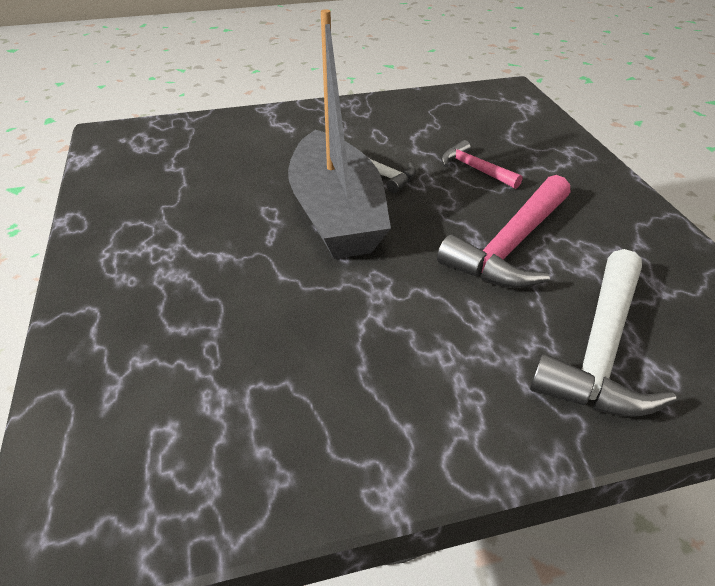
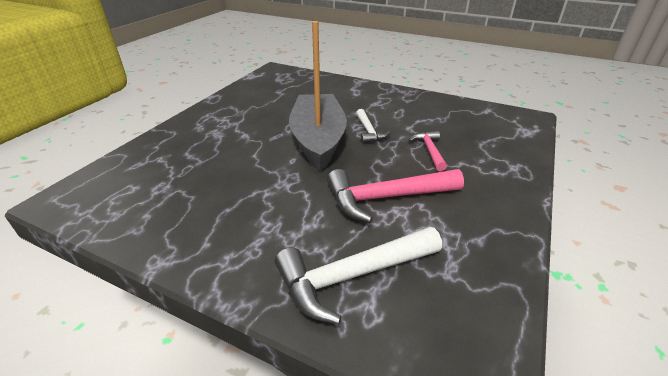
camera: 40 degrees right, 5 degrees down
grey boat [288,9,391,259] -> grey boat turned 150 degrees clockwise [289,21,347,171]

